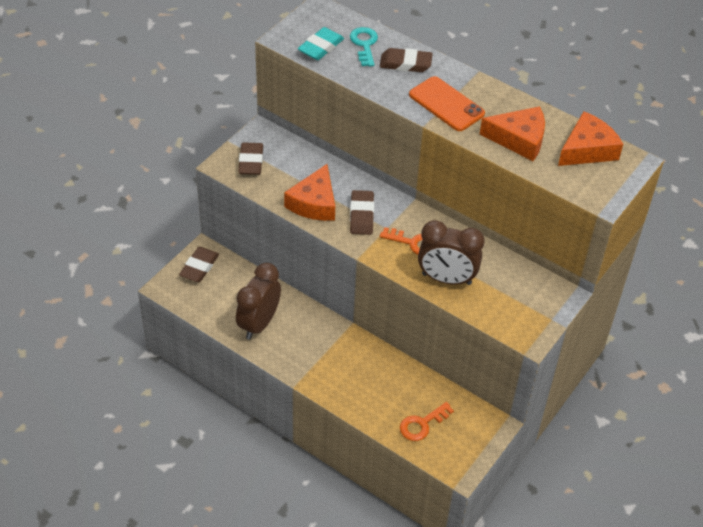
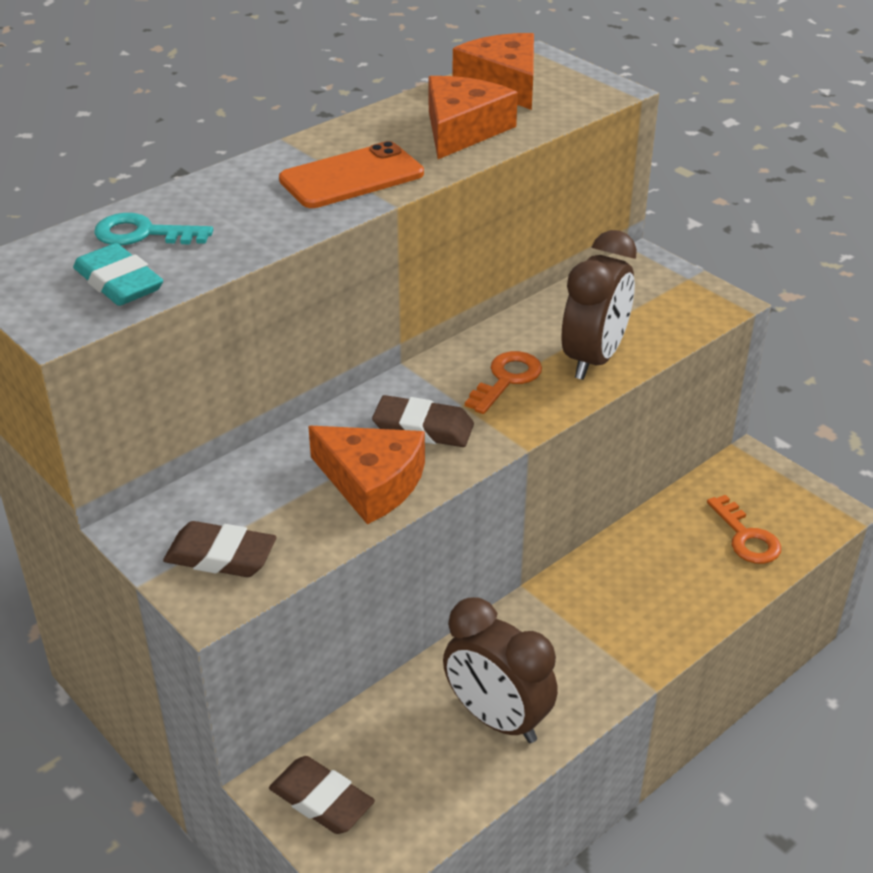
camera: 75 degrees left, 10 degrees down
brown eraser [380,48,433,72] -> none

